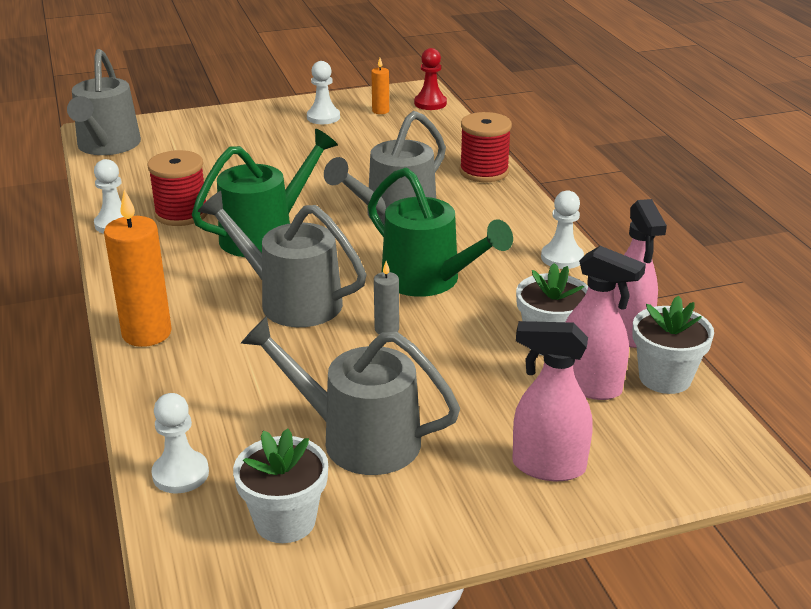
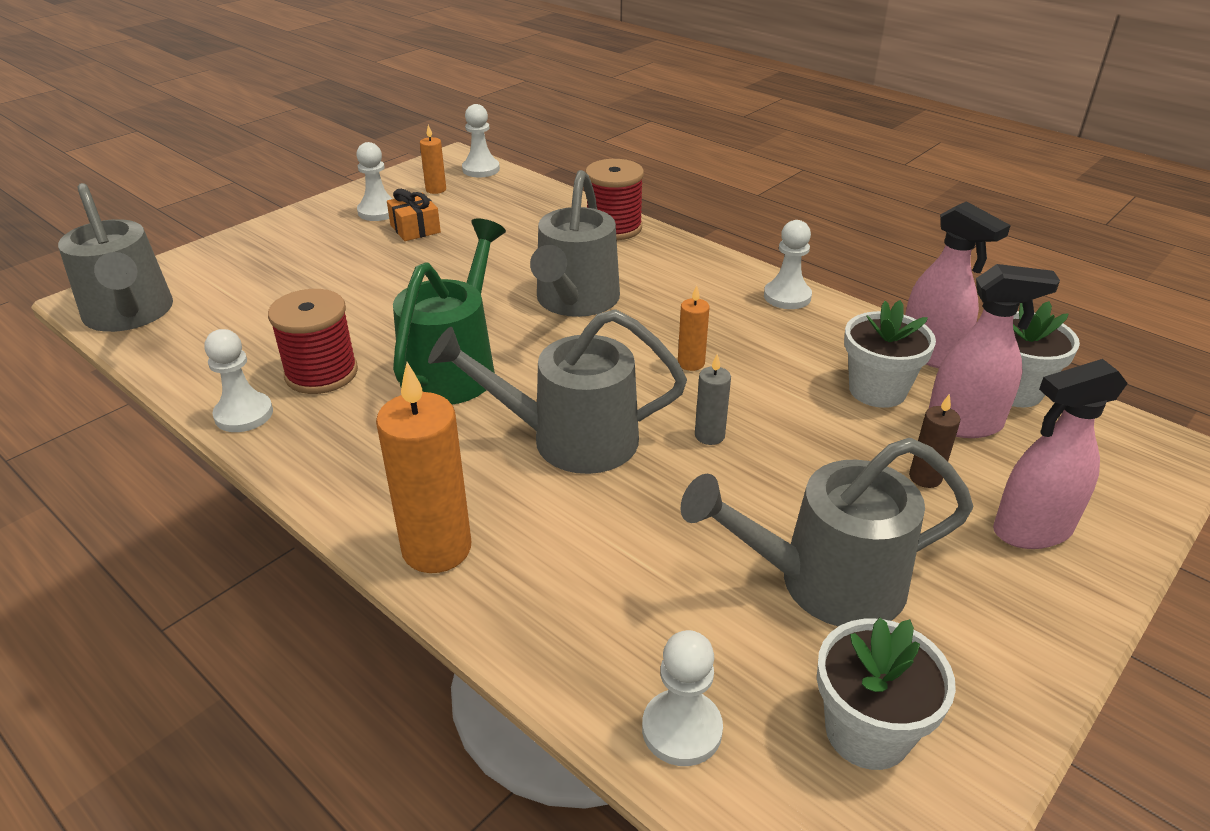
camera: 30 degrees left, 5 degrees up
green watering can [368,167,513,297] -> orange candle [678,285,710,371]
red pawn [414,48,447,110] -> white pawn [462,104,500,177]
none -> orange gift [387,189,441,241]
none -> brown candle [909,393,960,488]

